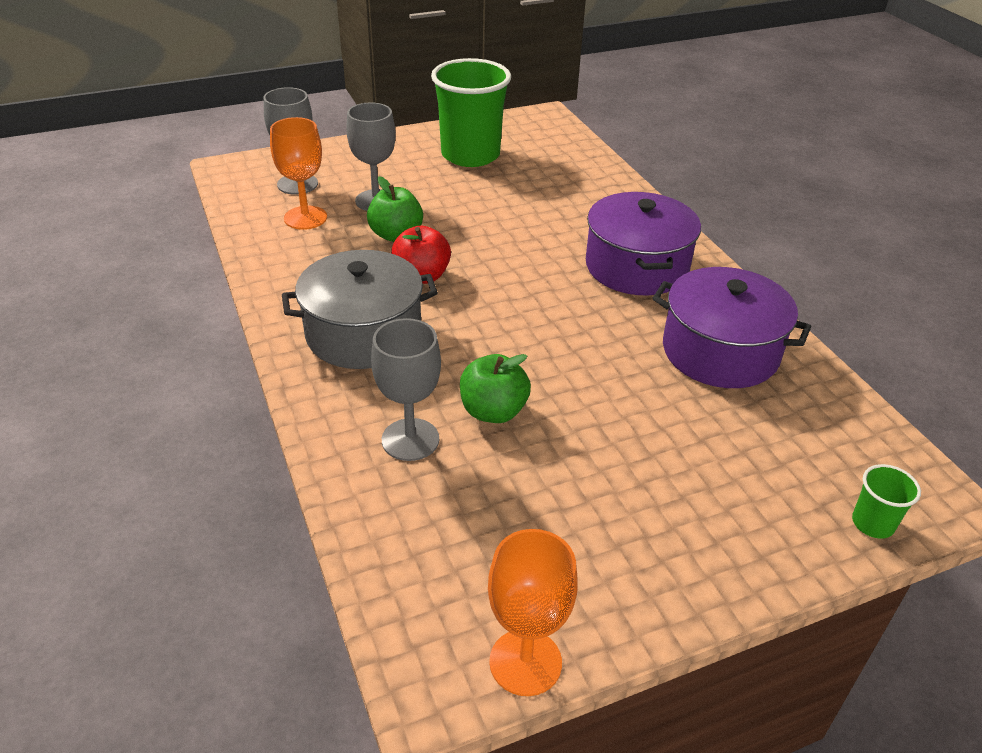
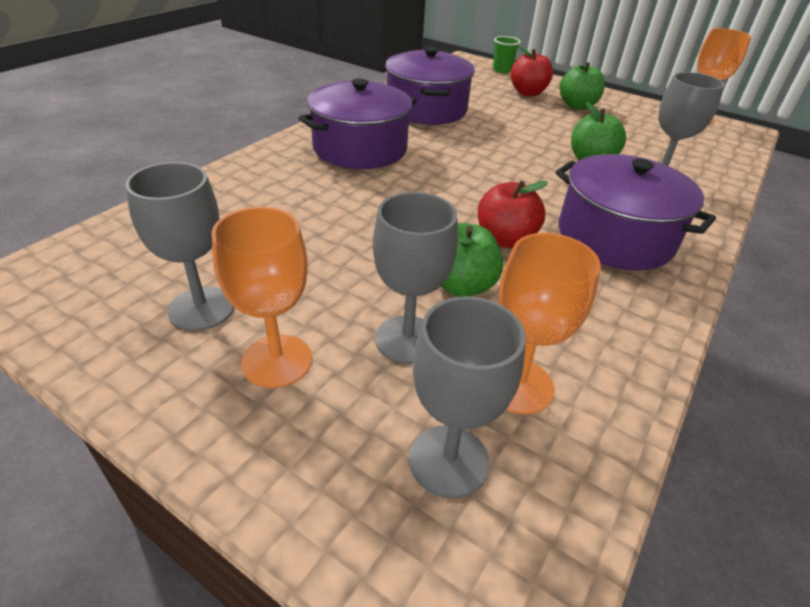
camera: 125 degrees left, 0 degrees up
grey pot [282,250,438,369] -> purple pot [555,154,716,270]
green cup [431,58,511,167] -> grey goblet [125,162,234,331]
none -> orange goblet [212,207,312,388]
none -> red apple [510,46,553,96]
none -> green apple [560,62,605,110]

